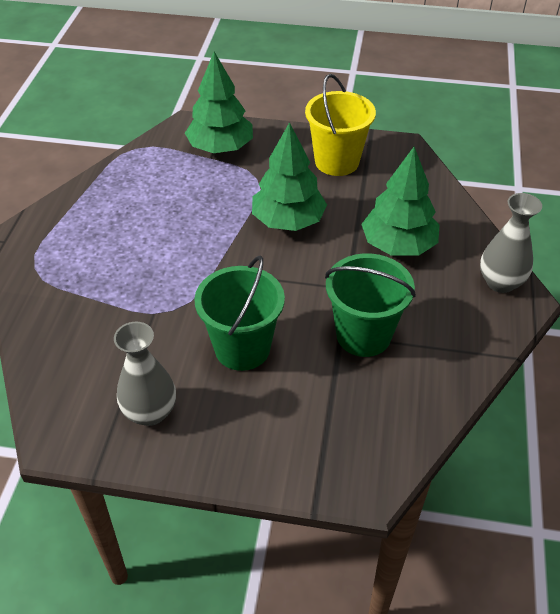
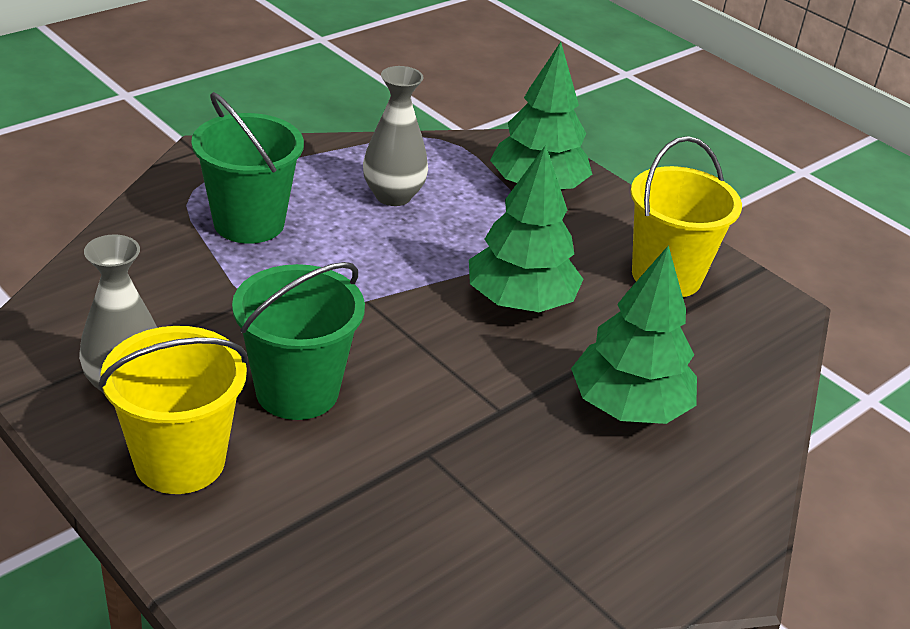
camera: 35 degrees right, 10 degrees down
green bucket [325,253,416,357] -> green bucket moved to [191,92,304,244]
grey vase [480,193,542,293] -> grey vase moved to [363,66,428,206]
none -> yellow bucket [98,326,248,494]

